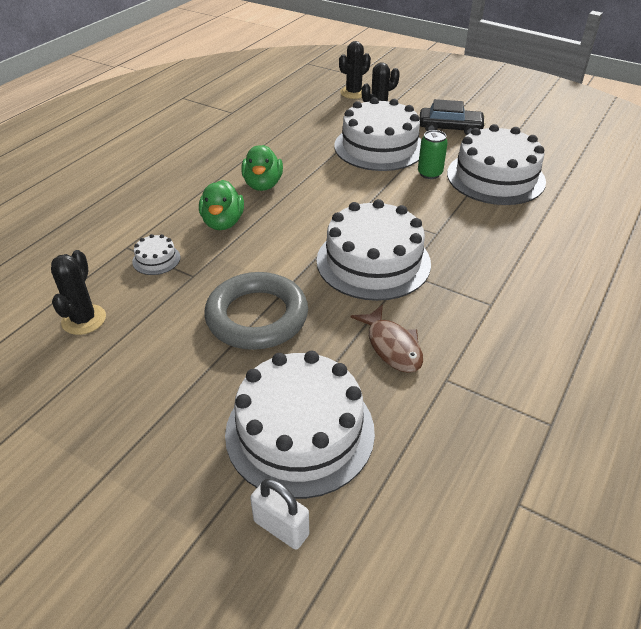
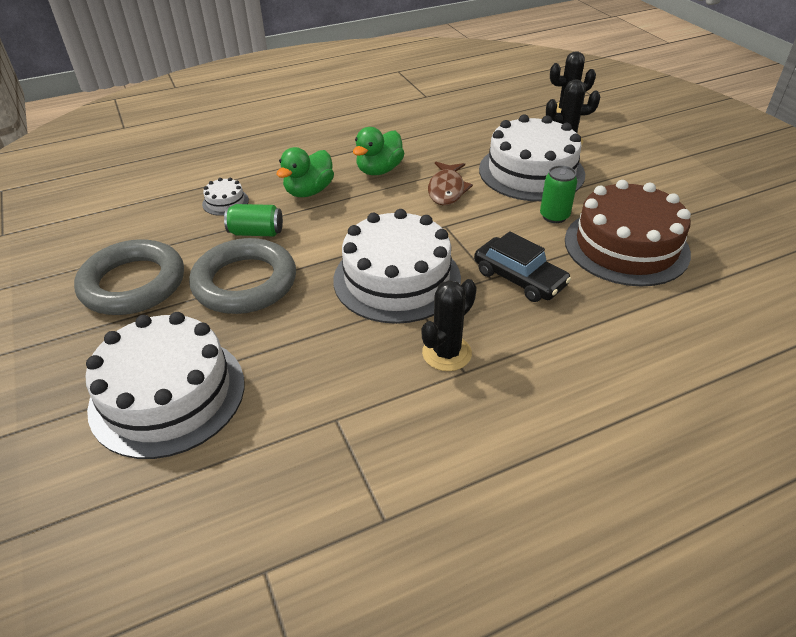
camera: 35 degrees right, 0 degrees up
black cactus [51,250,106,335] -> black cactus moved to [422,279,477,371]
white padlock [250,479,309,550] -> none
brown fish [351,304,423,373] -> brown fish moved to [428,161,473,206]
black car [419,99,486,135] -> black car moved to [474,231,571,302]
white cake [447,124,546,205] -> brown cake [565,180,691,286]
none -> grey ring [74,239,184,315]
none -> green can [224,204,283,236]

